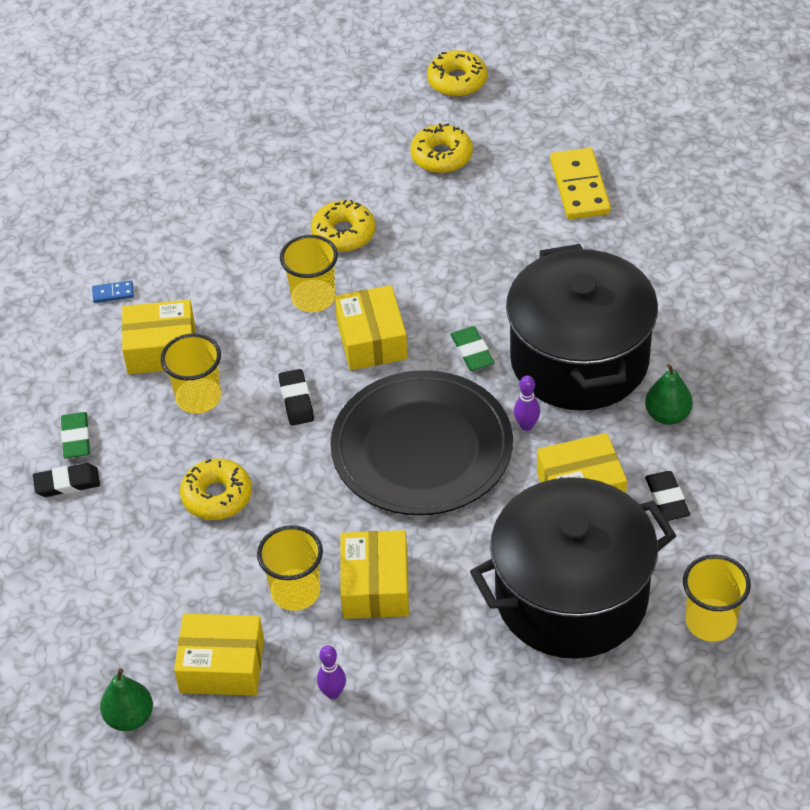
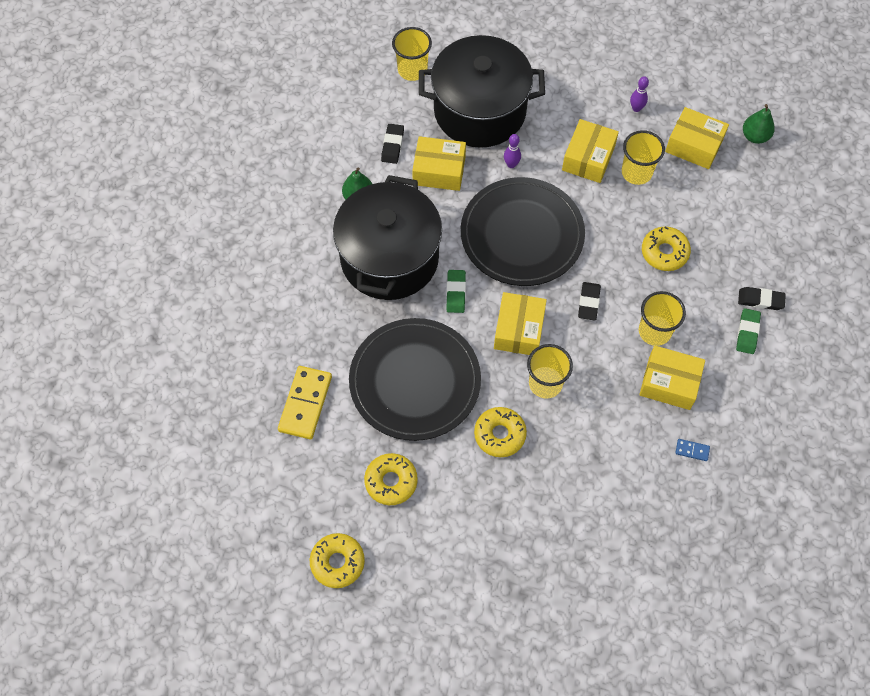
camera: 160 degrees left, 15 degrees up
purple bowling pin [514,375,540,431] -> purple bowling pin moved to [504,134,521,168]
none -> black plate [349,318,481,441]

